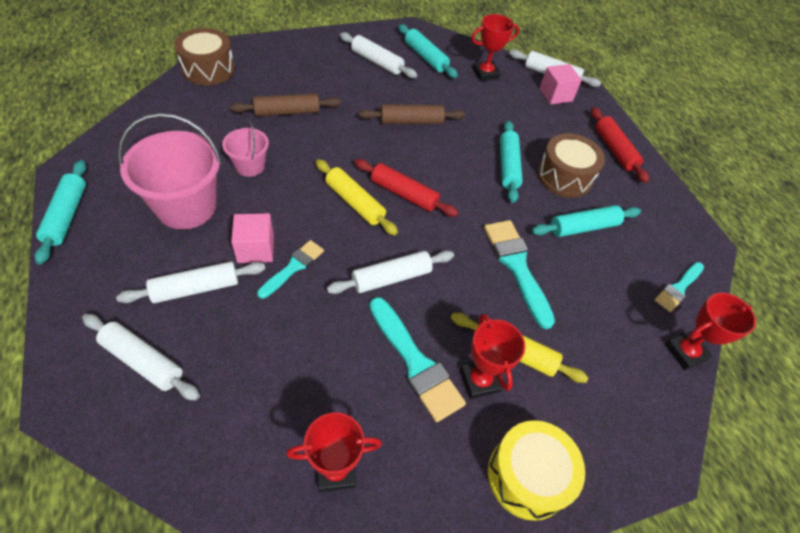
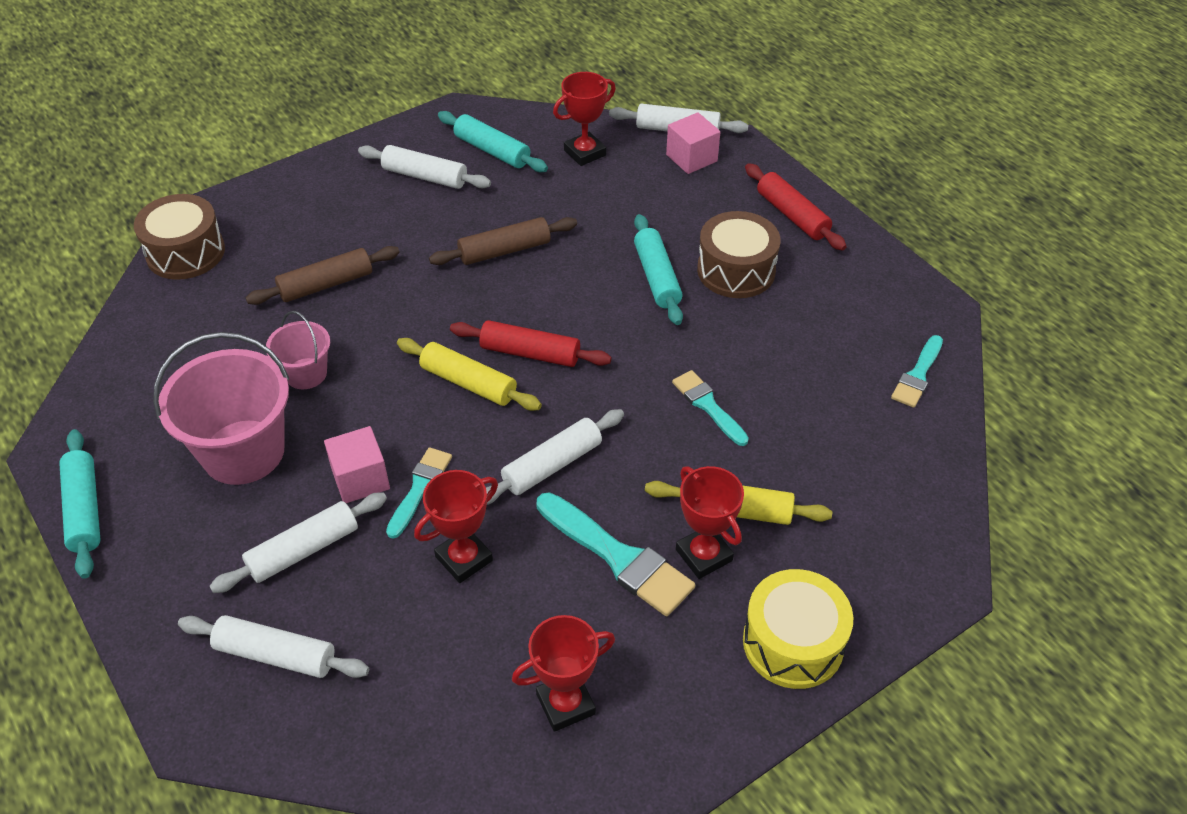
camera: 10 degrees left, 5 degrees down
turquoise brush [484,220,555,329] -> turquoise brush [672,370,749,446], size x0.62
turquoise rolling pin [532,205,641,237] -> none
red trophy [665,293,756,370] -> red trophy moved to [414,470,498,583]

